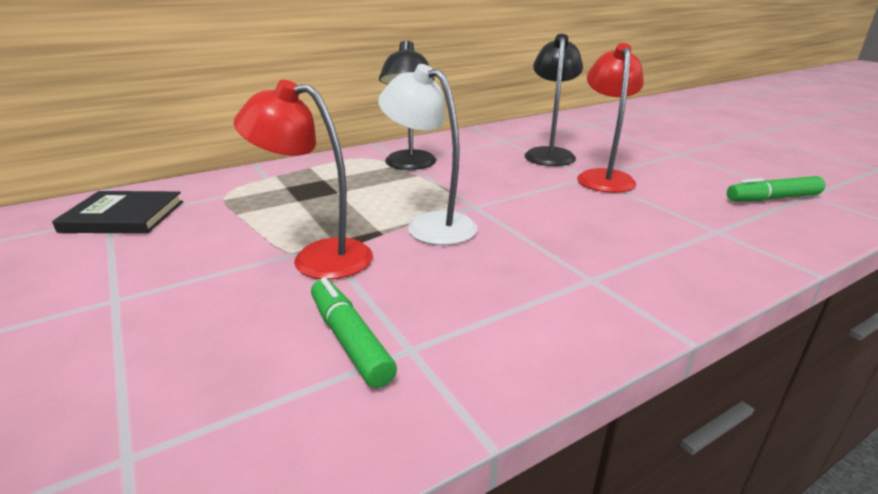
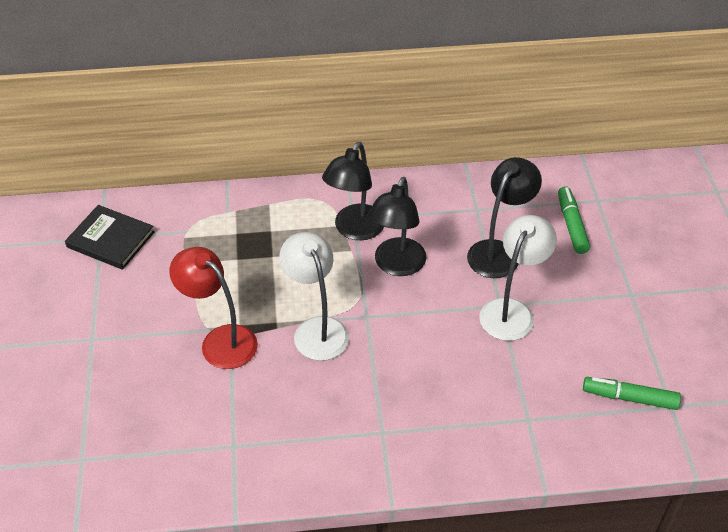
camera: 25 degrees right, 20 degrees up
green marker [311,277,397,388] -> green marker moved to [558,186,590,254]
red lamp [577,43,644,193] -> white lamp [479,215,557,341]
none -> black lamp [368,177,427,276]

